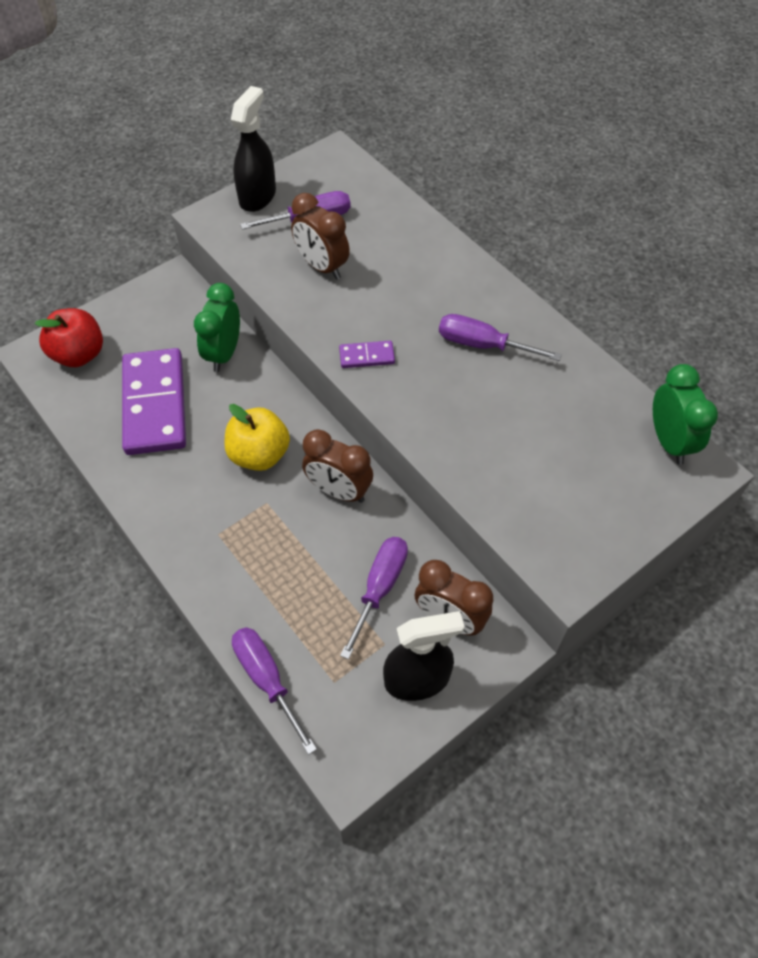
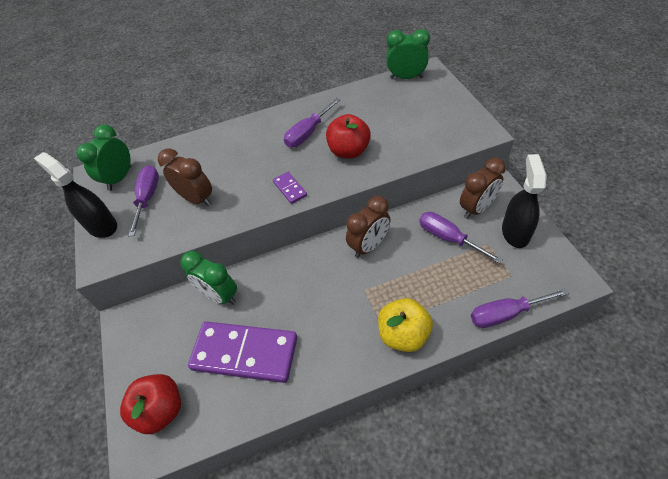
camera: 65 degrees left, 5 degrees down
yellow apple [224,404,290,471] -> yellow apple moved to [378,298,433,352]
brown clock [291,193,350,280] -> brown clock turned 120 degrees counterclockwise [158,149,212,207]
purple domino [339,341,395,368] -> purple domino turned 45 degrees counterclockwise [273,172,307,204]
none -> green clock [76,125,131,191]
none -> red apple [326,114,371,158]

